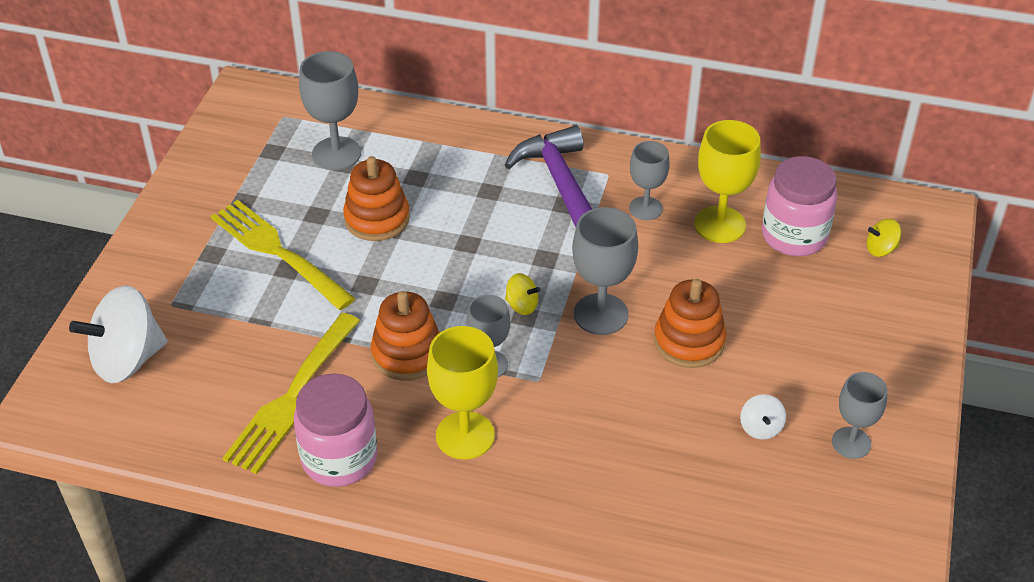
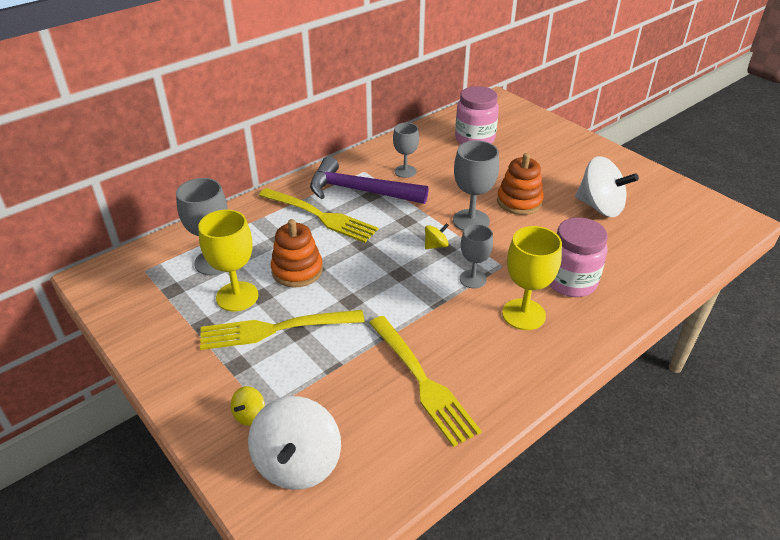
camera: 55 degrees left, 5 degrees down
pink jar [294,374,377,487] -> pink jar moved to [549,217,608,297]
orange stacking toy [371,291,440,381] -> none
yellow goblet [694,120,761,243] -> yellow goblet moved to [198,210,258,311]
white spinning top [740,394,786,440] -> white spinning top [575,156,639,217], size x2.21
grey goblet [832,372,888,459] -> none
yellow spinning top [867,219,901,257] -> yellow spinning top moved to [231,386,265,426]
none -> yellow fork [259,188,378,243]

